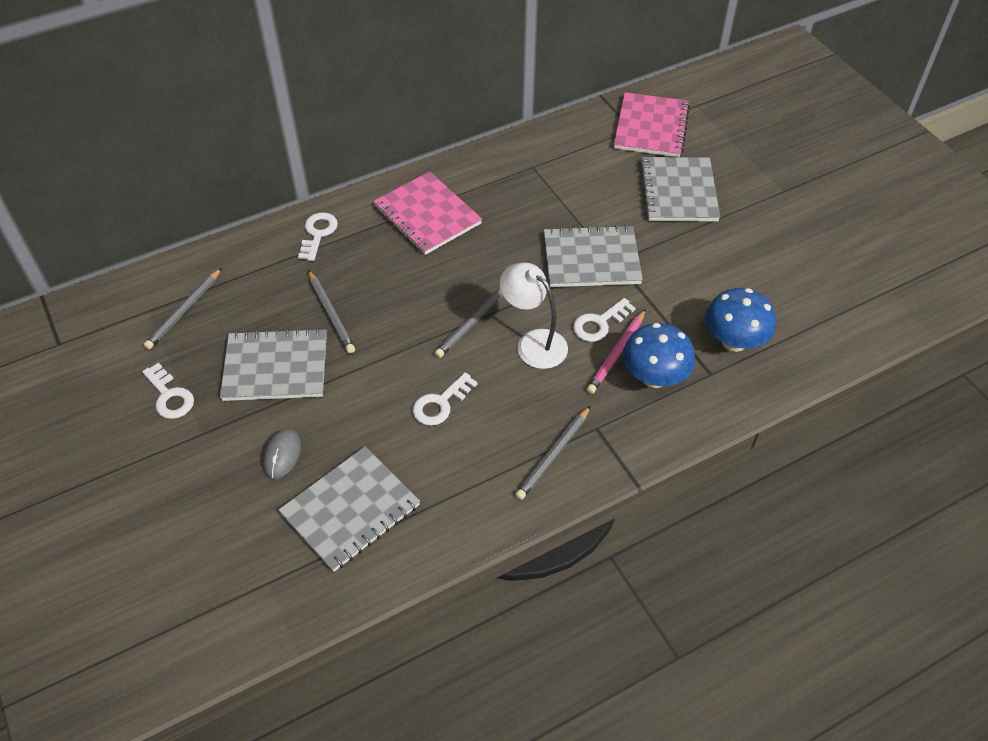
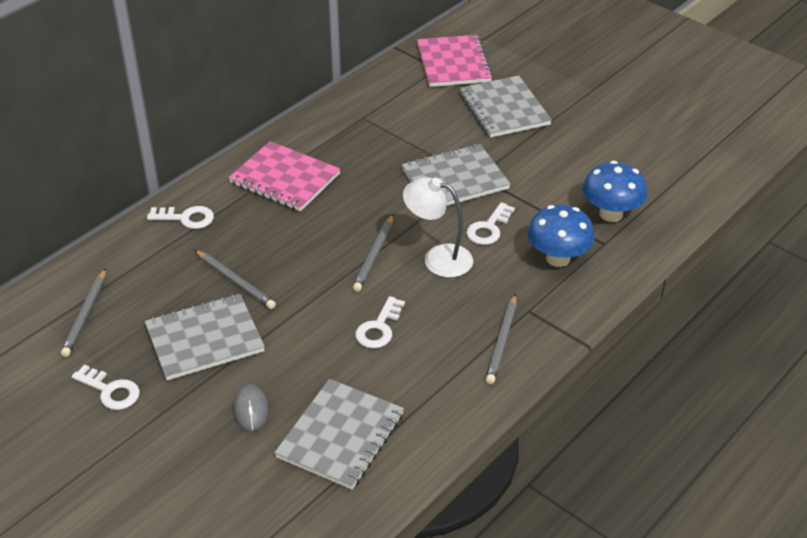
camera: 20 degrees left, 10 degrees down
white key [298,212,338,261] -> white key turned 105 degrees clockwise [147,206,214,229]
pink pencil [587,309,646,394] -> none

